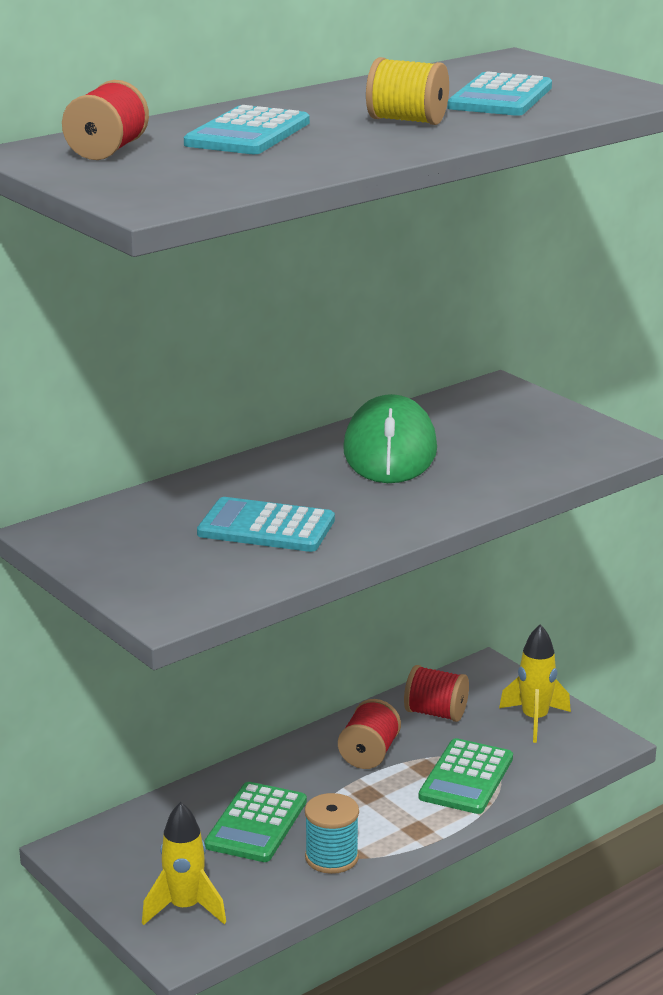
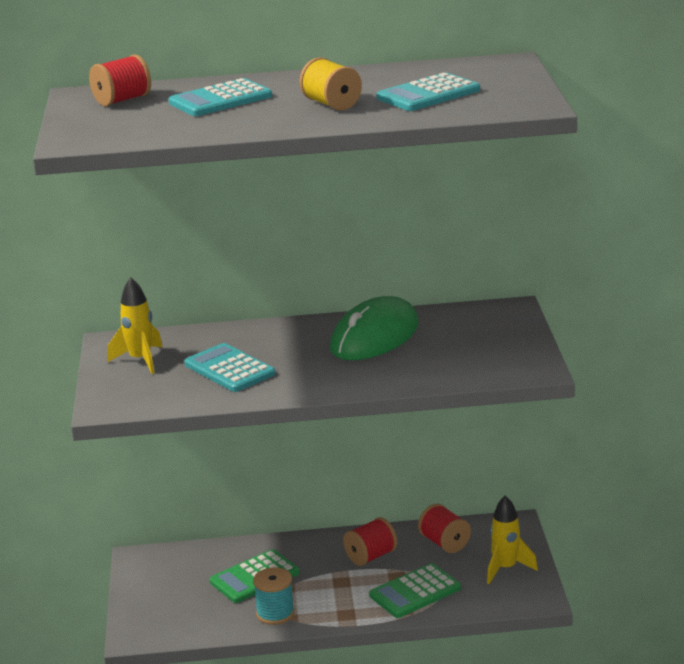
camera: 35 degrees right, 0 degrees up
yellow rocket [142,802,226,925] -> yellow rocket moved to [107,277,162,374]

